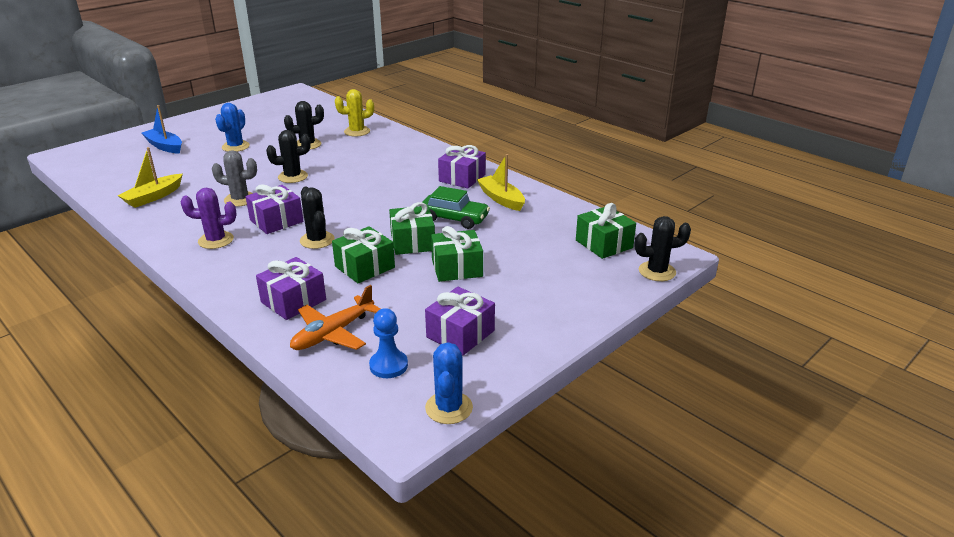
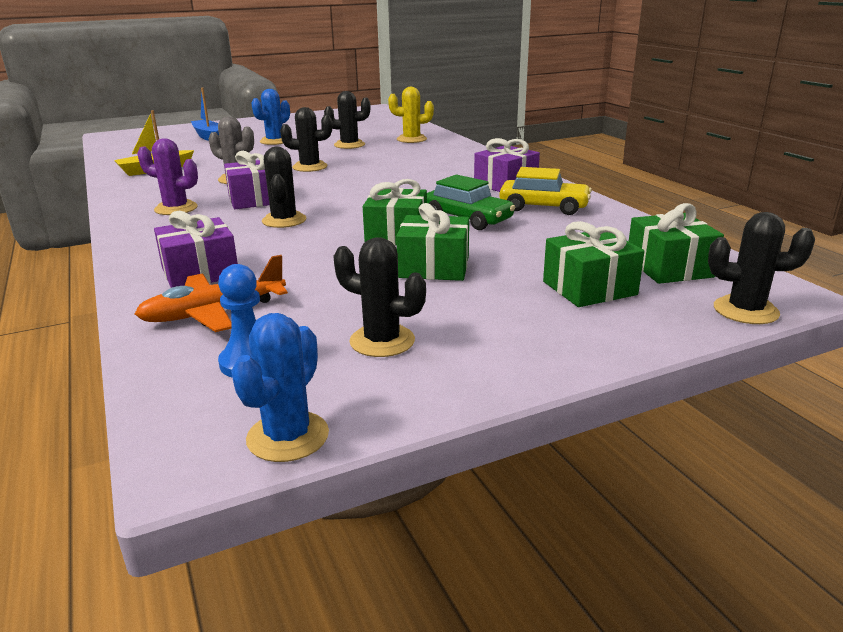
camera: 20 degrees right, 5 degrees down
green gift [332,226,395,283] -> green gift moved to [543,221,645,307]
purple gift [425,287,495,355] -> black cactus [333,237,426,357]
yellow boat [477,154,525,211] -> yellow car [499,167,592,215]

